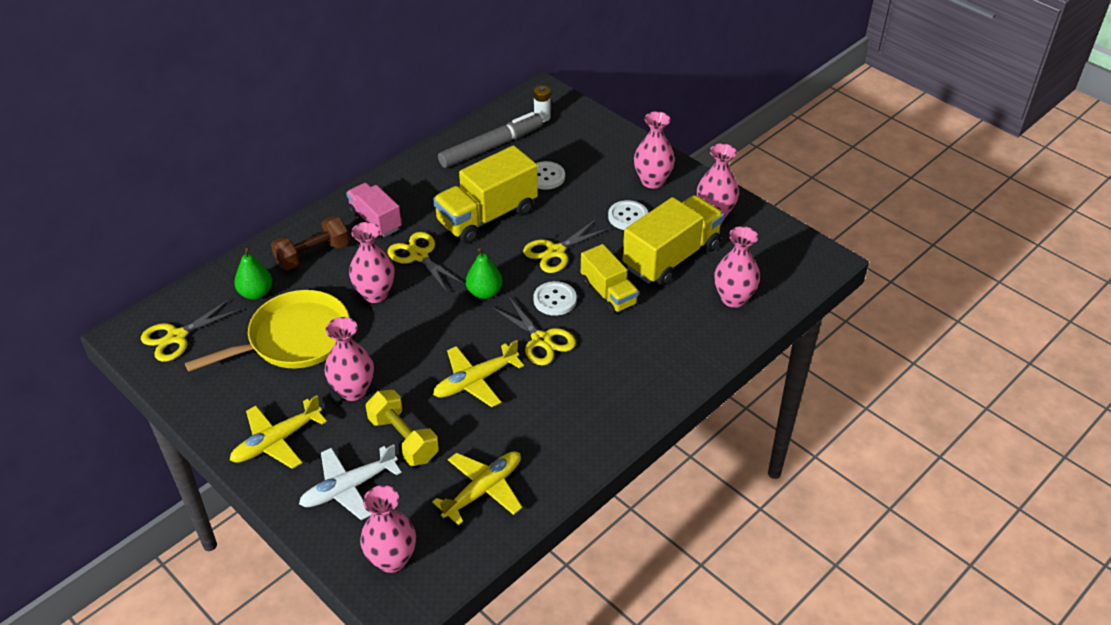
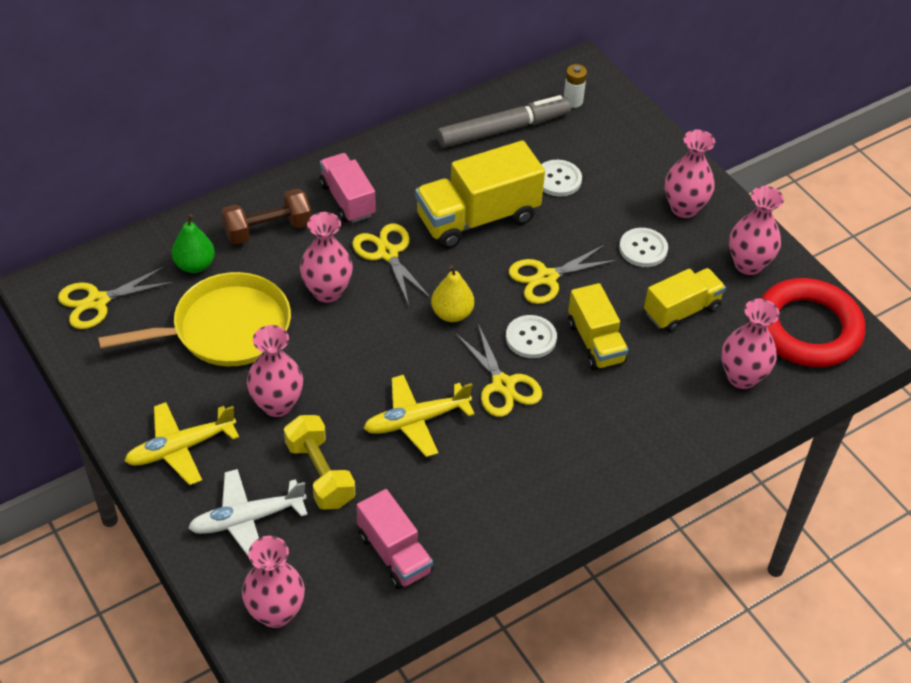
camera: 10 degrees right, 5 degrees up
yellow plane [432,451,522,525] -> pink truck [357,489,433,589]
green pear [466,248,503,299] -> yellow pear [431,265,474,322]
yellow truck [623,195,724,286] -> yellow truck [644,268,726,332], size x0.62
none -> red ring [761,278,865,367]

